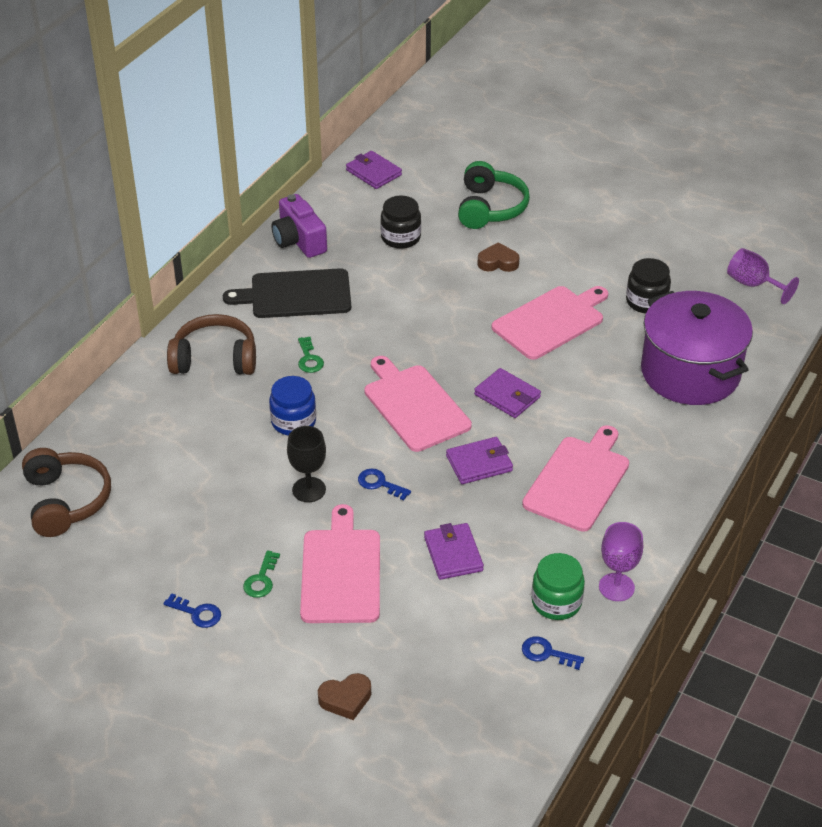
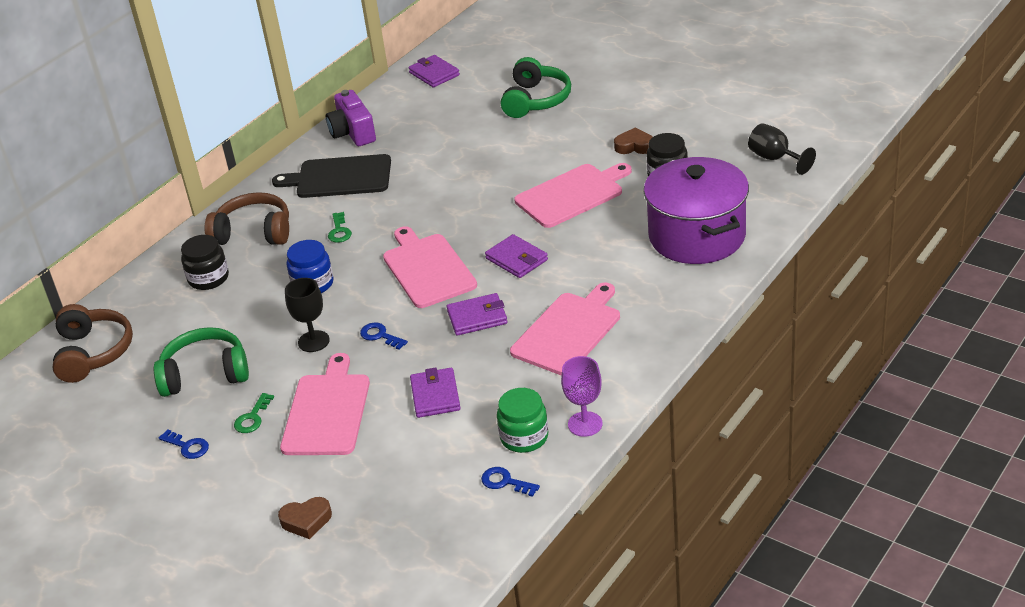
camera: 10 degrees right, 5 degrees down
black jar [380,196,421,249] -> black jar moved to [181,235,229,290]
brown heart [477,242,520,272] -> brown heart moved to [614,128,653,154]
purple goblet [727,248,799,304] -> black goblet [748,123,816,175]
none -> green headphones [154,327,249,397]

